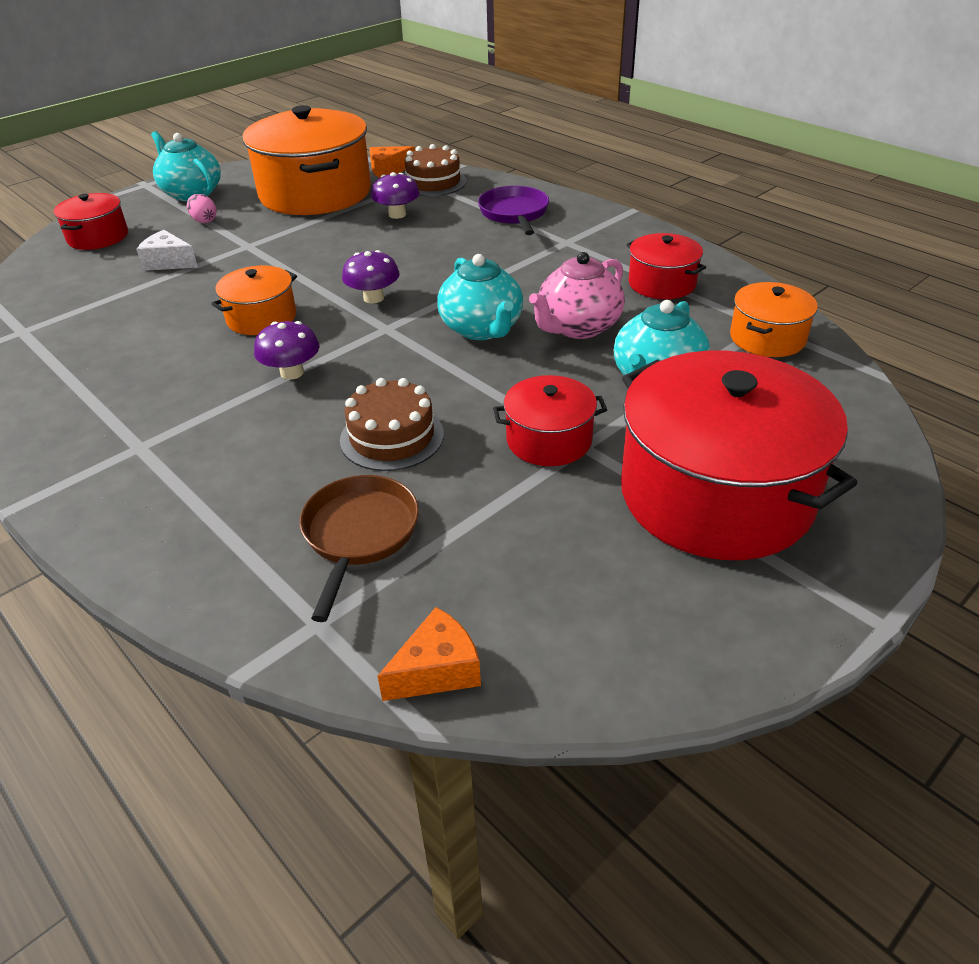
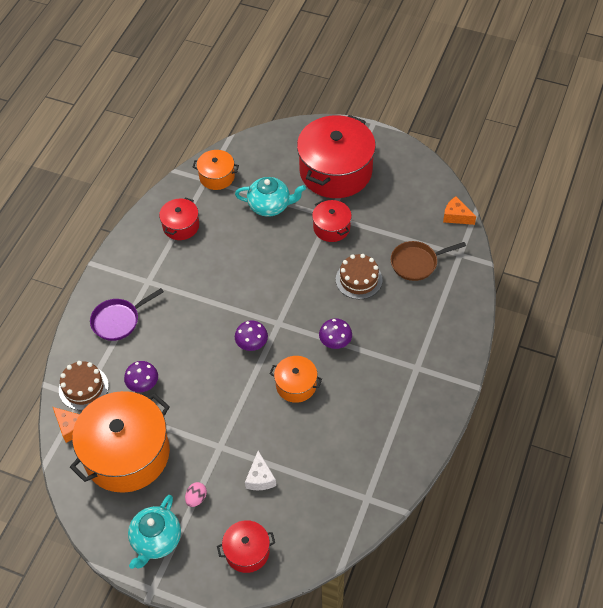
camera: 115 degrees left, 15 degrees up
turquoise teapot [437,254,523,340] -> none
pink teapot [529,252,625,339] -> none

